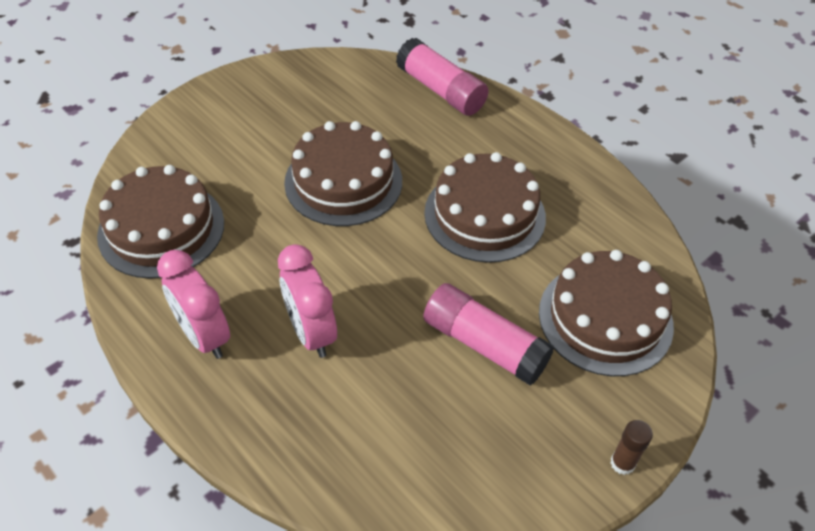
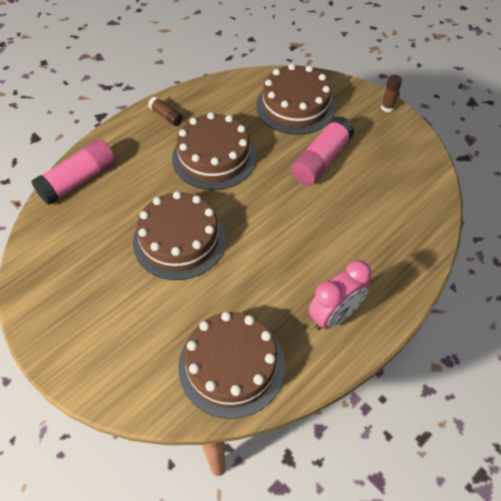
camera: 90 degrees left, 5 degrees up
pink clock [278,244,337,358] -> none
none -> brown glue stick [148,96,183,126]

